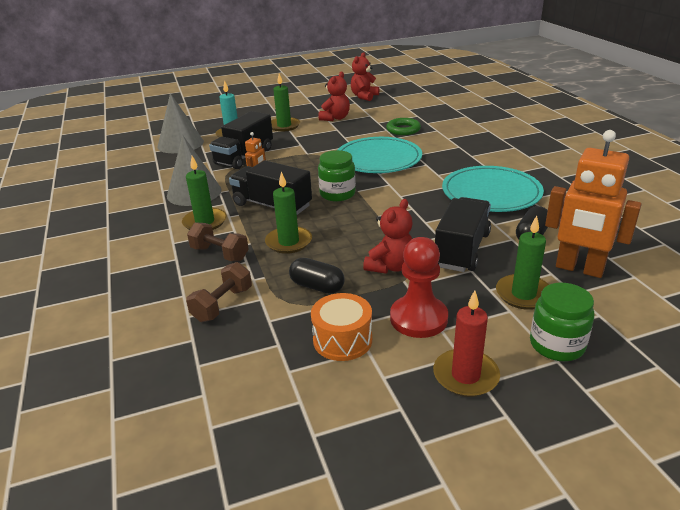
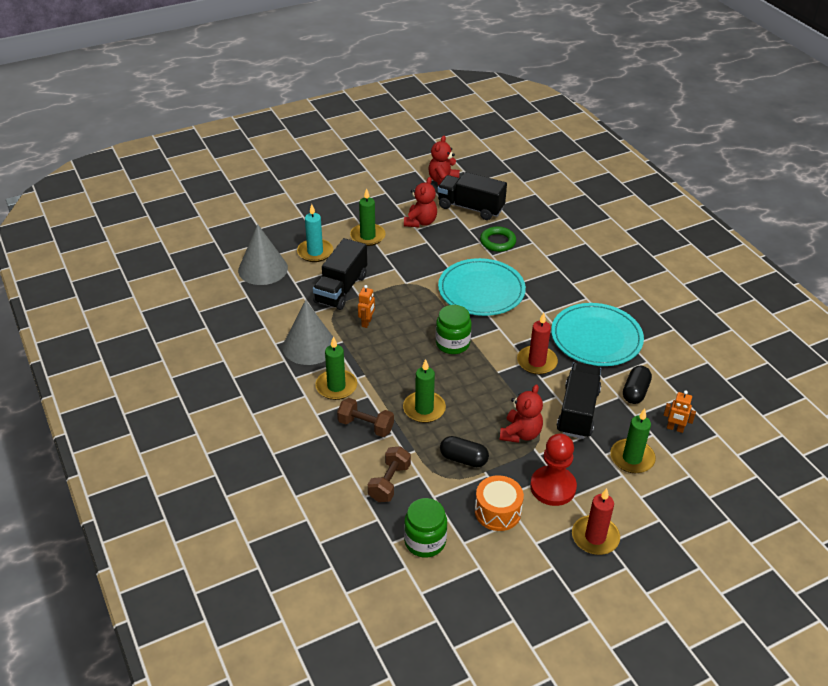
camera: 10 degrees left, 10 degrees up
black truck [229,160,312,215] -> black truck moved to [437,172,507,220]
green jar [530,283,594,361] -> green jar moved to [404,498,447,557]
orange robot [545,130,642,278] -> orange robot [663,390,696,433], size x0.45
none -> red candle [517,313,558,375]

